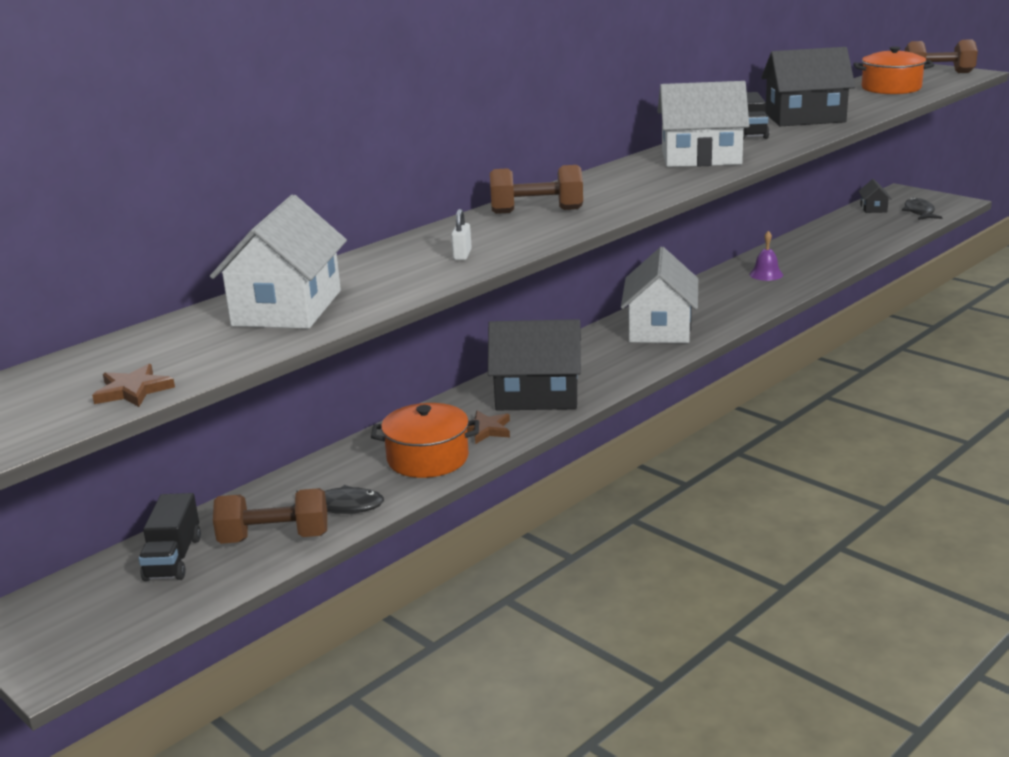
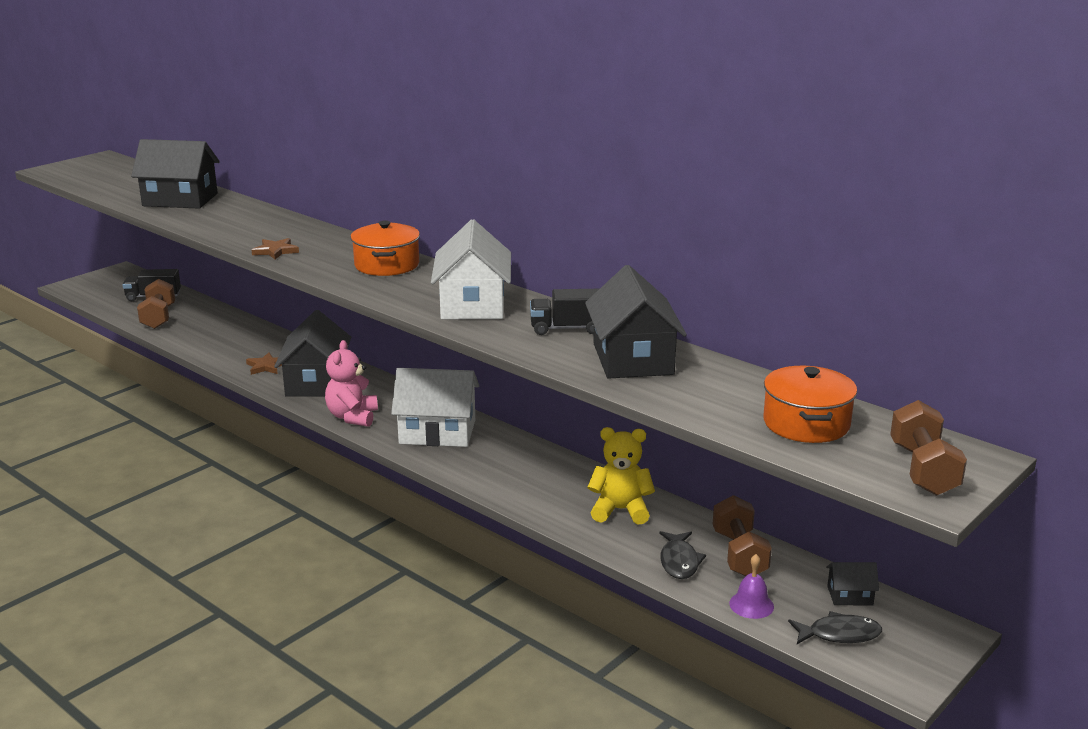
camera: 85 degrees right, 0 degrees up
brown star [92,364,175,407] -> brown star moved to [252,238,299,260]
white house [210,195,347,329] -> black house [131,139,220,209]
black fish [293,485,384,514] -> black fish moved to [659,531,706,579]
orange pot [371,403,479,478] -> orange pot moved to [351,221,420,276]
white padlock [451,209,472,260] -> none
brown dumbbell [490,165,583,214] -> brown dumbbell moved to [713,495,772,576]
purple bell [749,231,783,281] -> purple bell moved to [729,554,774,619]
none -> pink teddy bear [325,340,378,427]
none -> yellow teddy bear [588,427,655,524]

